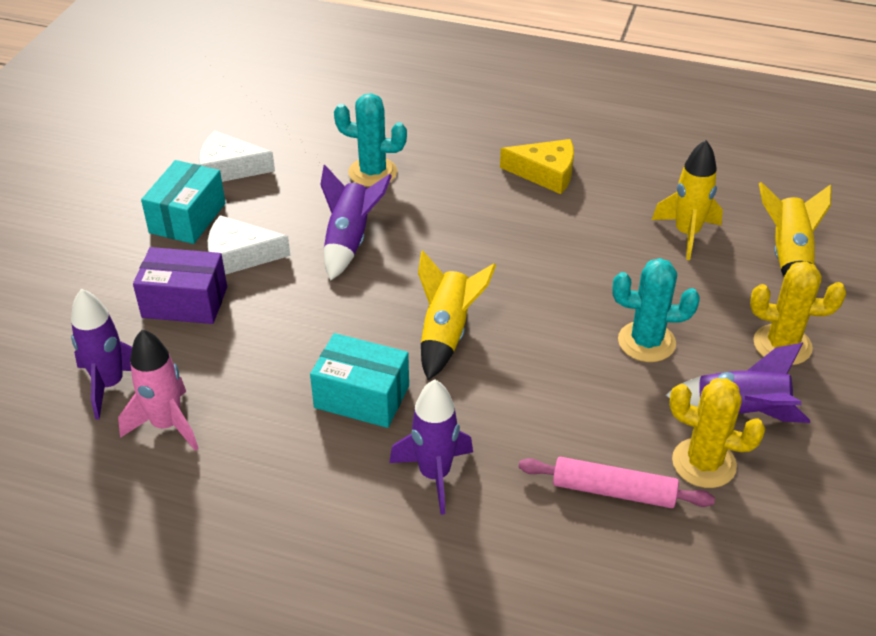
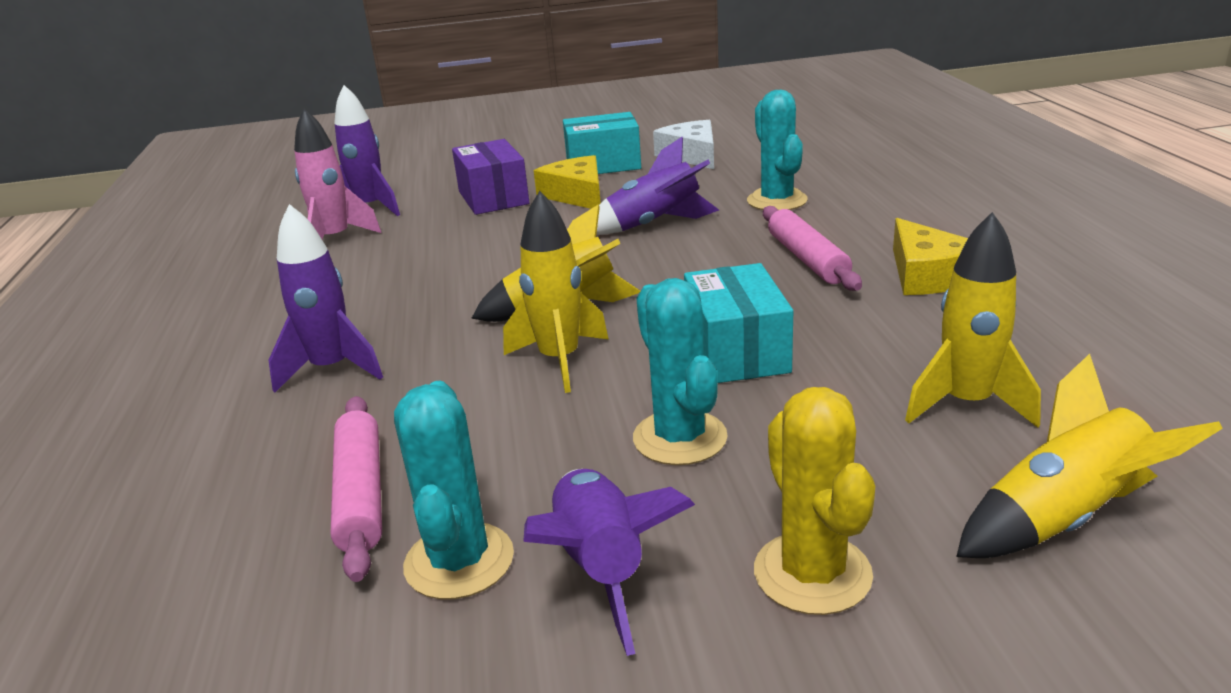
camera: 65 degrees right, 15 degrees down
white cheese [208,215,290,275] -> yellow cheese [534,155,601,209]
turquoise box [310,333,409,428] -> turquoise box moved to [684,263,793,383]
yellow cactus [669,378,766,488] -> turquoise cactus [394,381,514,600]
none -> yellow rocket [503,191,609,393]
none -> pink rolling pin [763,206,862,291]

